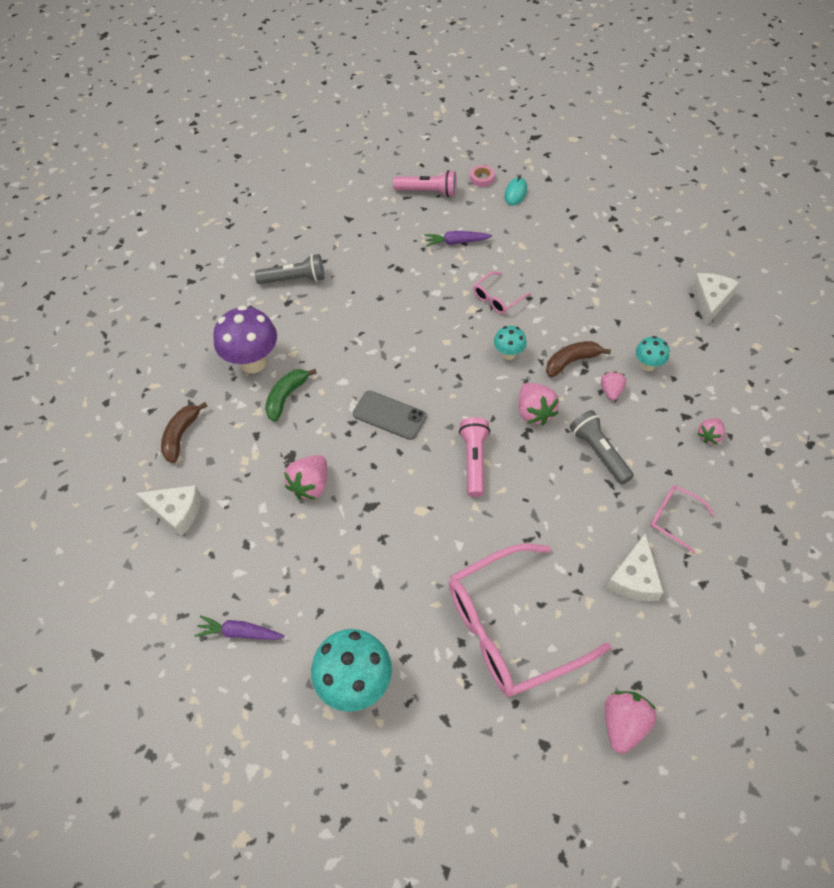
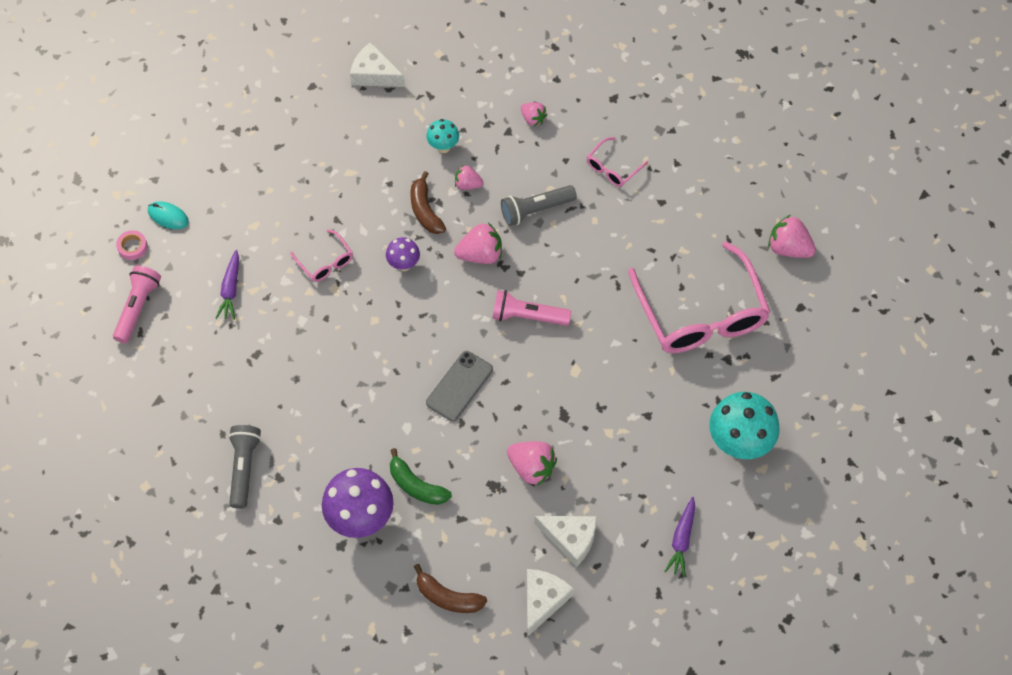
camera: 85 degrees left, 5 degrees up
turquoise mushroom [494,326,527,360] -> purple mushroom [386,237,420,271]
white cheese [606,533,664,602] -> white cheese moved to [534,516,597,567]

